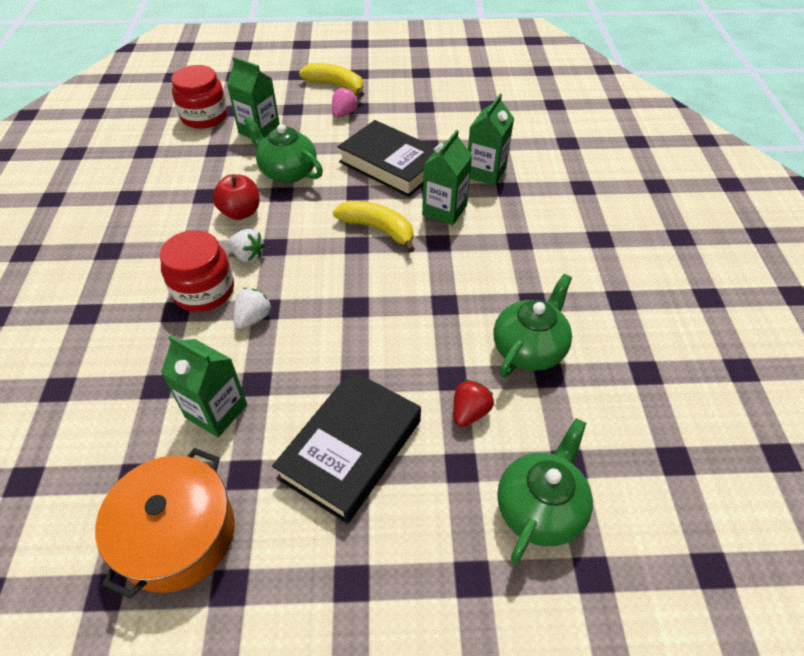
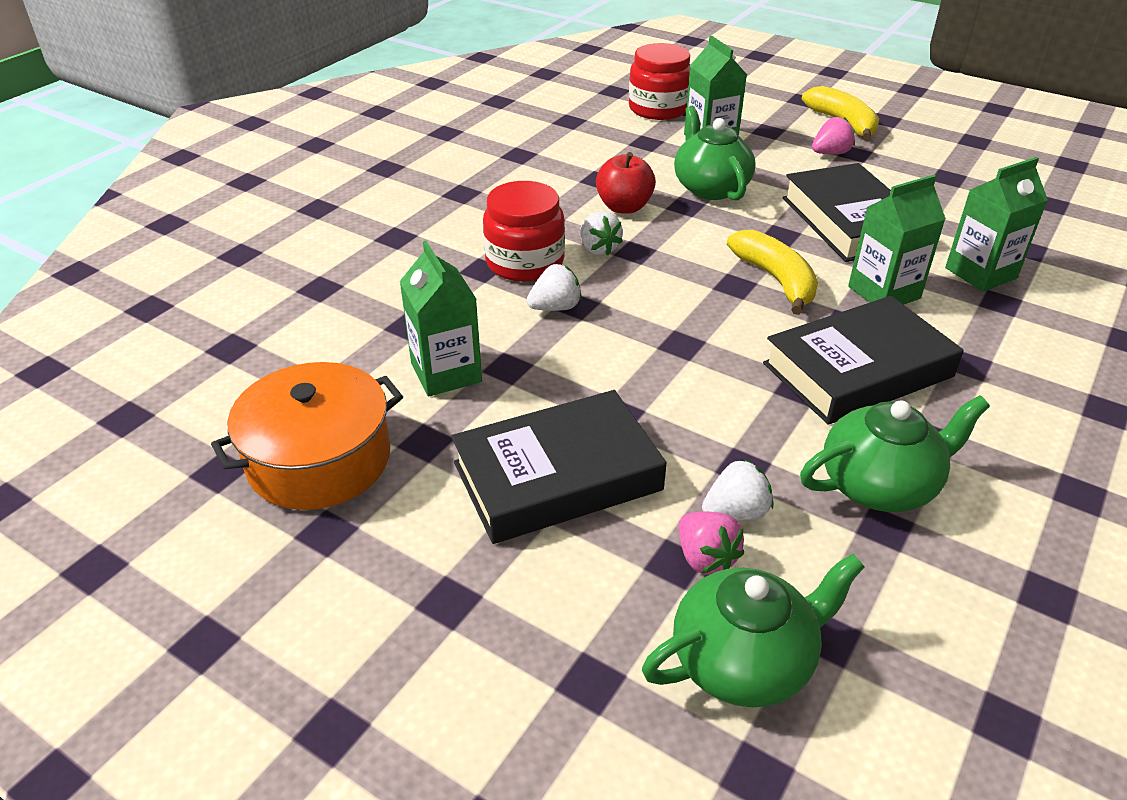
camera: 35 degrees right, 10 degrees down
red strawberry [453,380,494,427] -> white strawberry [702,459,773,521]
none -> pink strawberry [679,512,744,575]
none -> black book [763,296,964,425]

